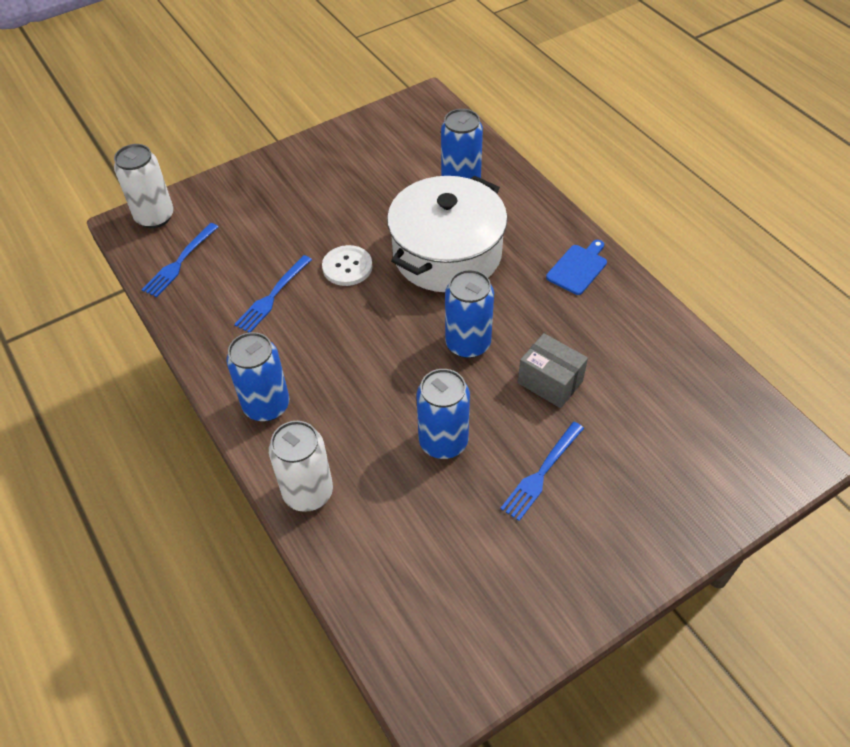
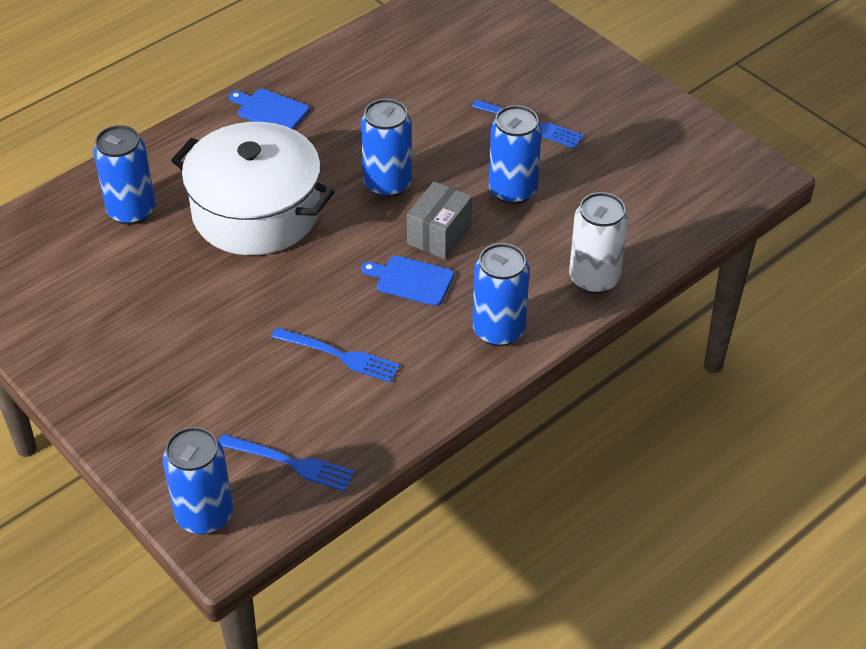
camera: 100 degrees left, 5 degrees down
white can [114,144,174,228] -> blue can [163,427,233,534]
white button [322,245,372,286] -> none
grey box [518,333,588,408] -> grey box moved to [407,181,472,259]
none -> blue cutting board [361,256,454,306]

